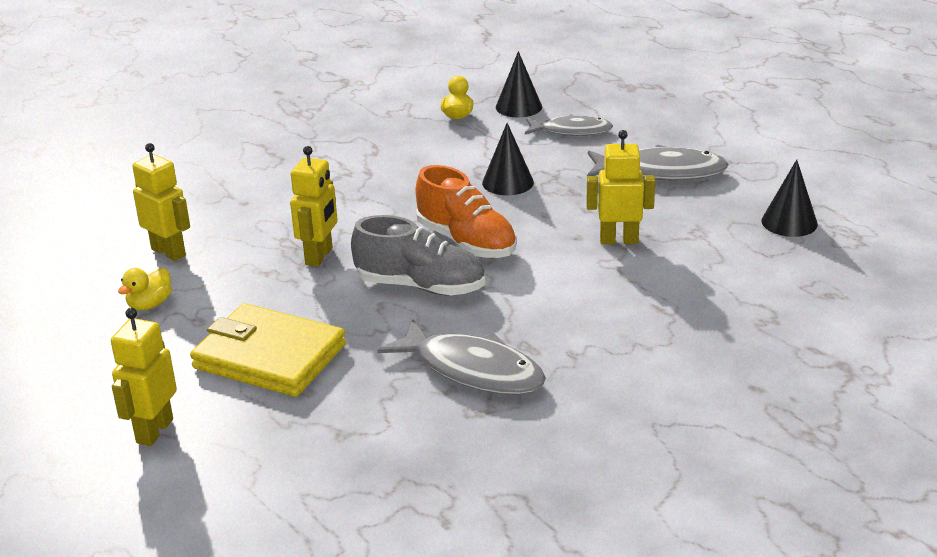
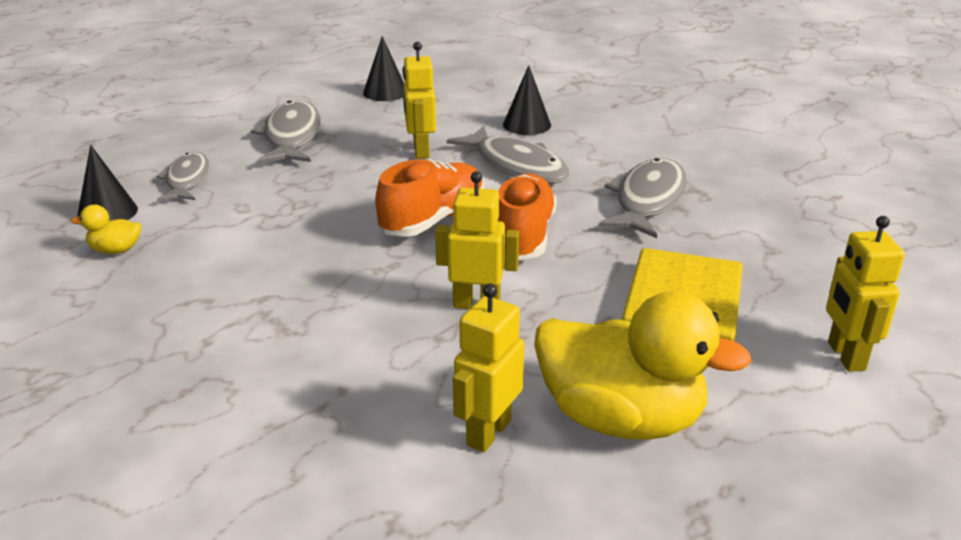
camera: 100 degrees left, 0 degrees up
yellow robot [111,308,177,446] -> yellow robot turned 75 degrees clockwise [826,216,905,372]
yellow duck [118,268,172,310] -> yellow duck [534,291,752,440], size x2.40
grey shoe [351,215,485,295] -> orange shoe [498,173,557,260]
black cone [482,123,534,195] -> black cone moved to [503,65,551,135]
none -> grey fish [447,126,570,183]

